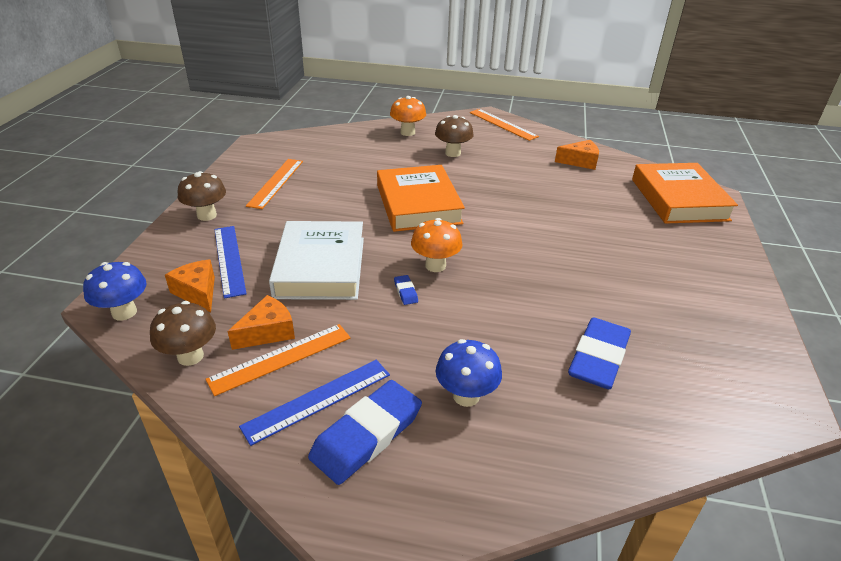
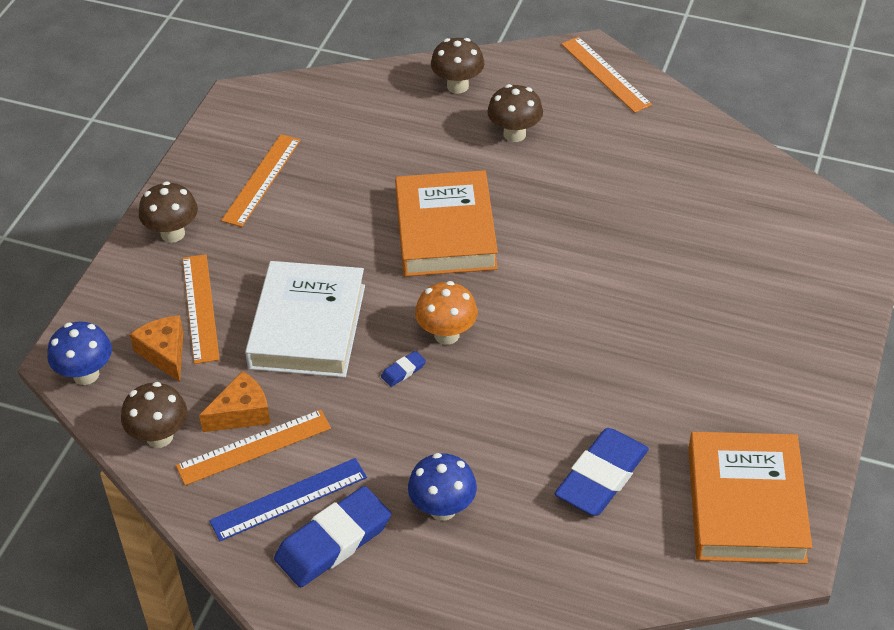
camera: 10 degrees right, 10 degrees up
blue ruler [214,226,247,299] -> orange ruler [182,254,220,364]
orange mushroom [390,96,426,136] -> brown mushroom [431,38,484,94]
blue eraser [394,275,418,305] -> blue eraser turned 60 degrees clockwise [381,351,426,387]
orange cheese [555,140,599,170] -> none
orange book [632,163,738,224] -> orange book moved to [688,432,812,564]

